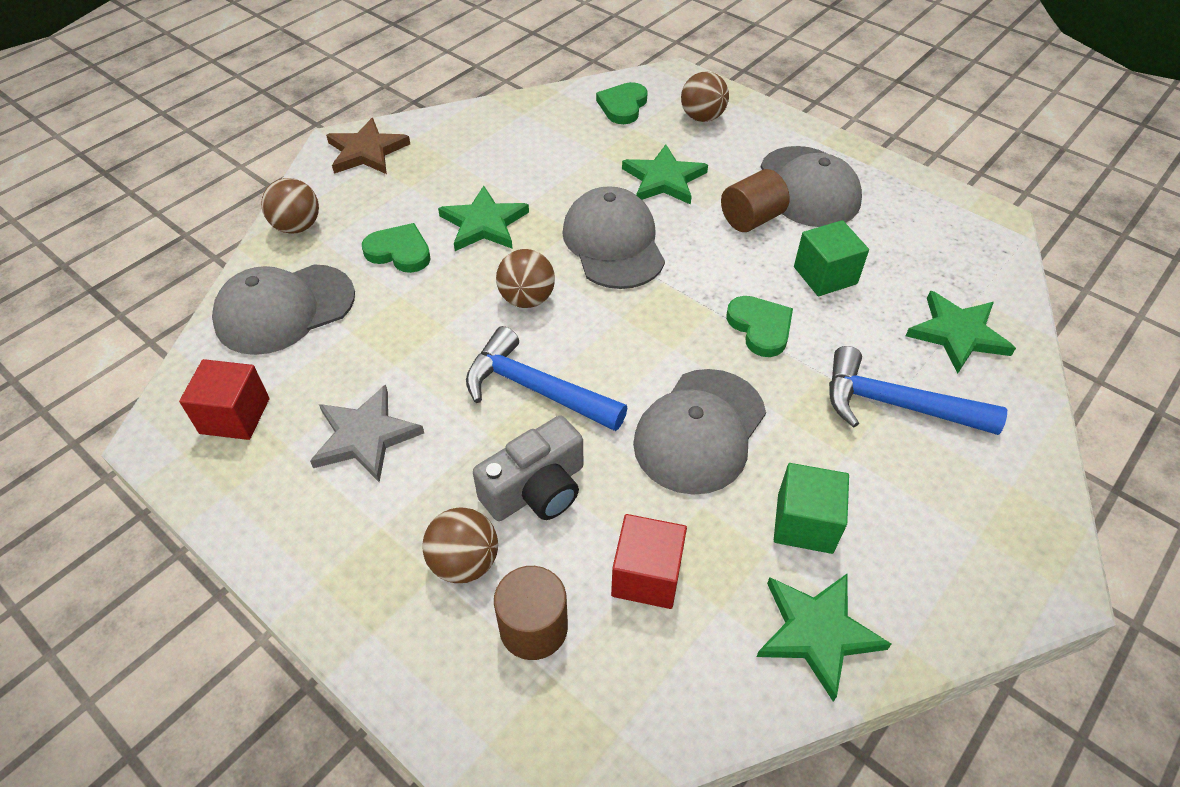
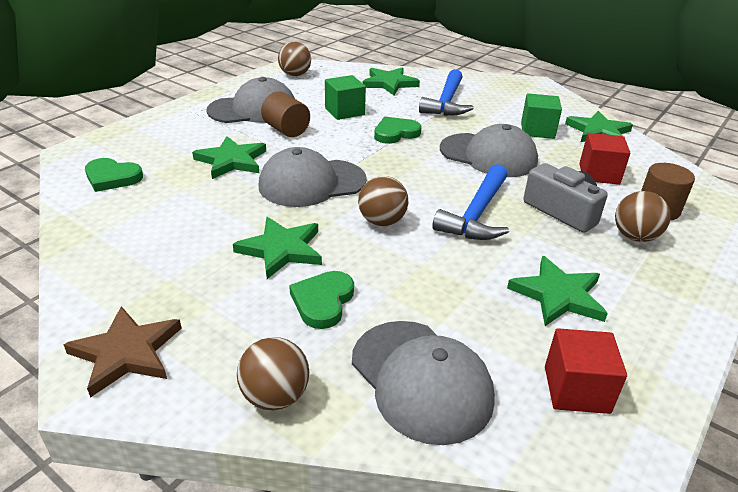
camera: 95 degrees left, 15 degrees down
grey star [310,384,424,482] -> green star [507,256,608,326]
brown ball [681,72,729,122] -> brown ball moved to [278,42,311,76]

